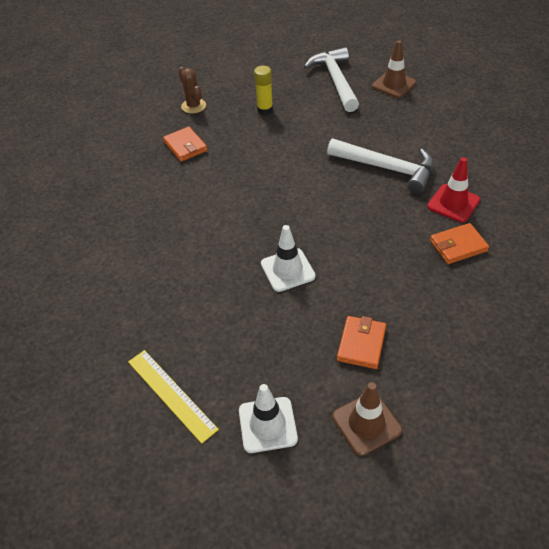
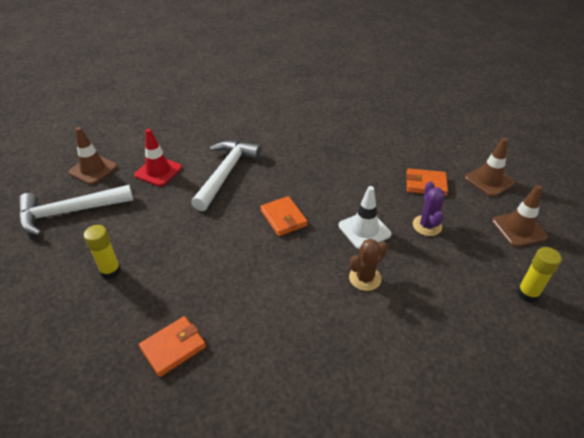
camera: 100 degrees left, 5 degrees down
yellow ruler [128,350,219,444] -> yellow glue stick [517,247,562,302]
brown cactus [178,67,206,113] -> brown cactus moved to [349,239,388,291]
white traffic cone [239,384,298,453] -> brown traffic cone [492,185,548,247]
red traffic cone [427,157,480,222] -> red traffic cone moved to [134,129,182,187]
orange wallet [430,223,489,264] -> orange wallet moved to [260,196,308,236]
none -> purple cactus [413,182,445,236]

